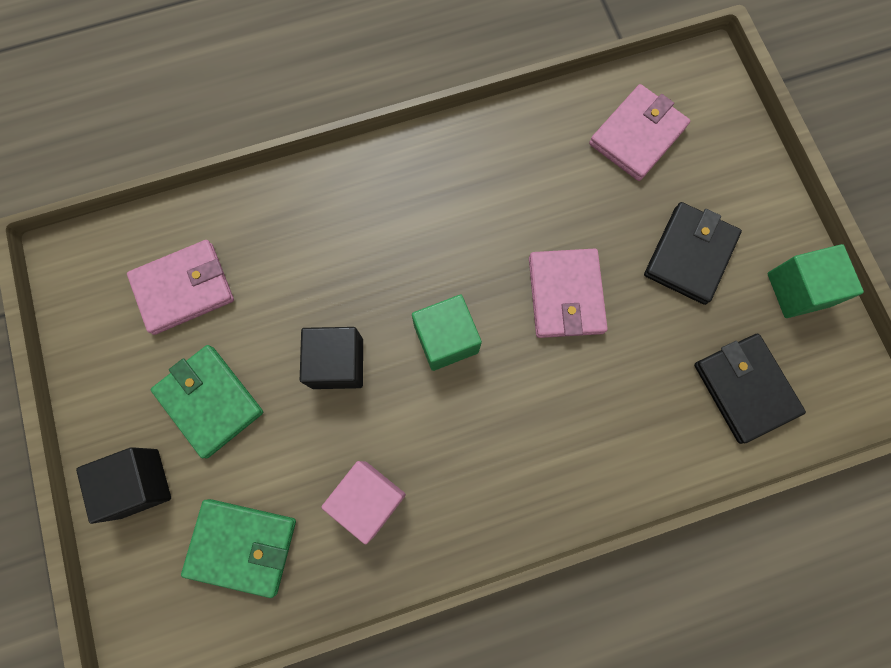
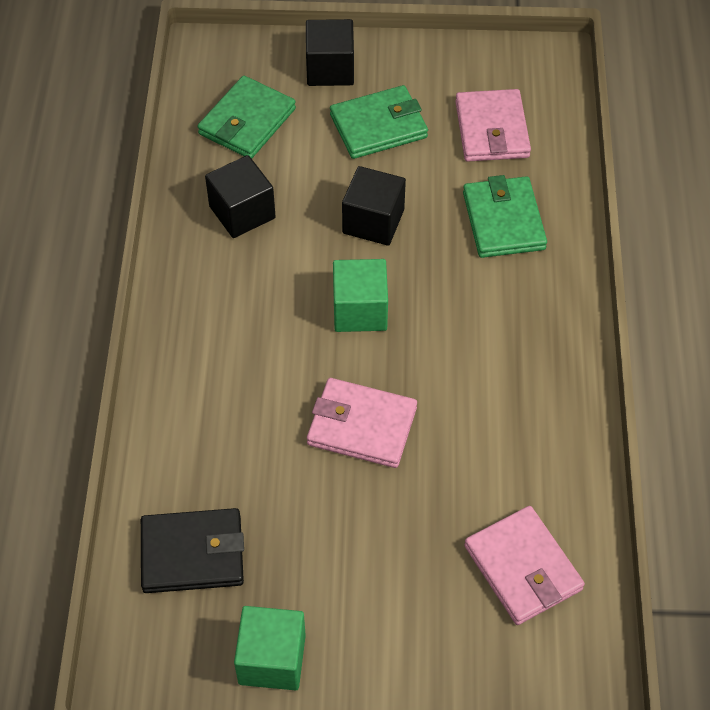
camera: 110 degrees right, 20 degrees down
pink cube [322,461,406,544] -> black cube [205,155,276,238]
black wallet [644,202,742,305] -> none
none -> green wallet [463,175,547,258]

